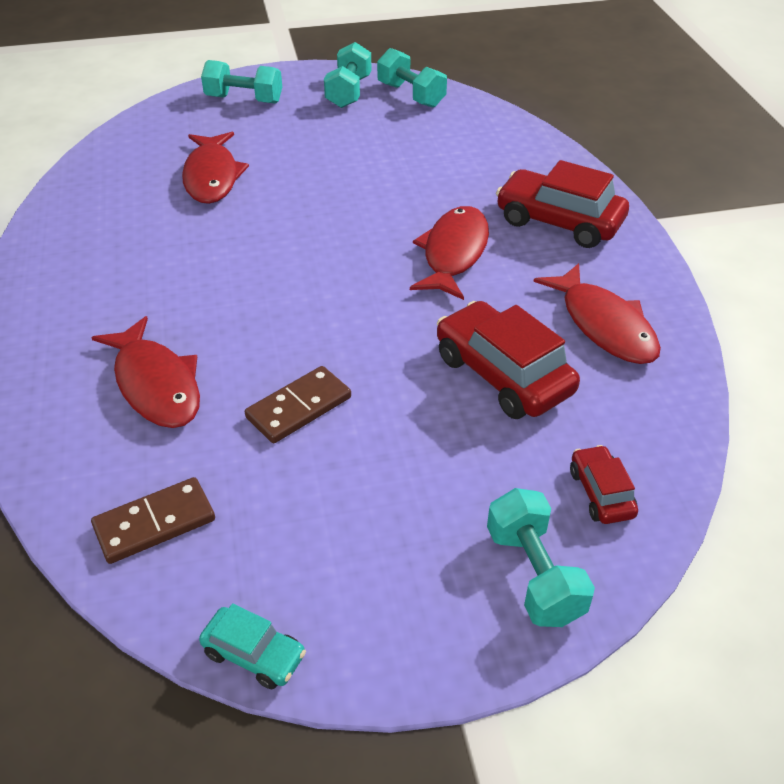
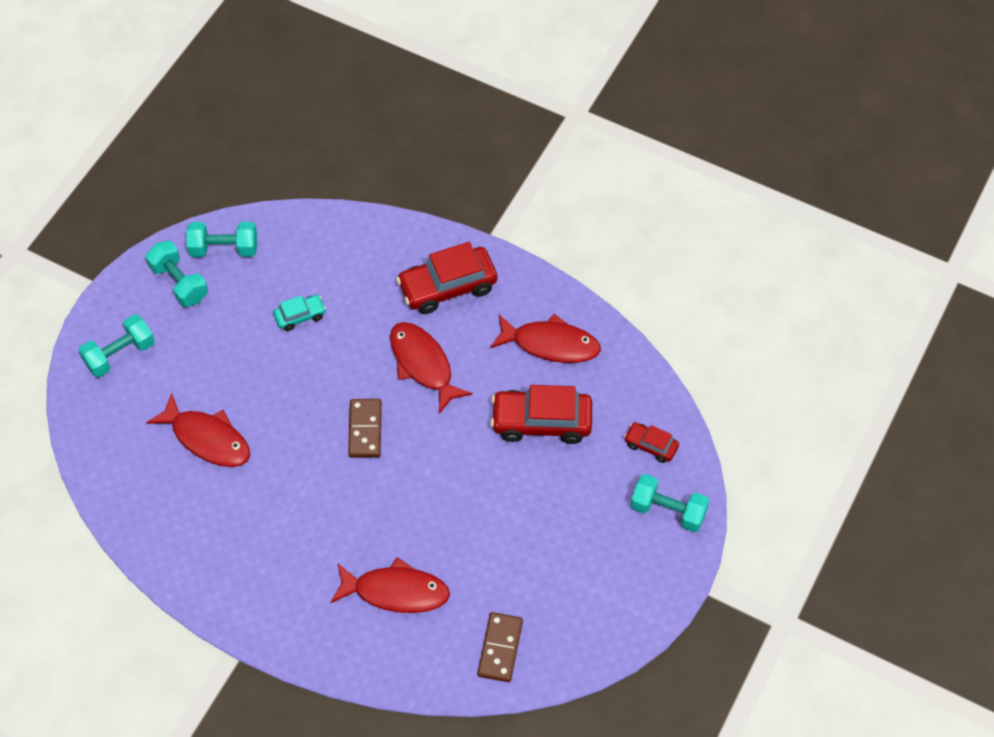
camera: 50 degrees left, 15 degrees up
turquoise car [199,604,306,689] -> turquoise car moved to [273,295,326,331]
brown domino [245,366,351,443] -> brown domino moved to [348,399,382,458]

